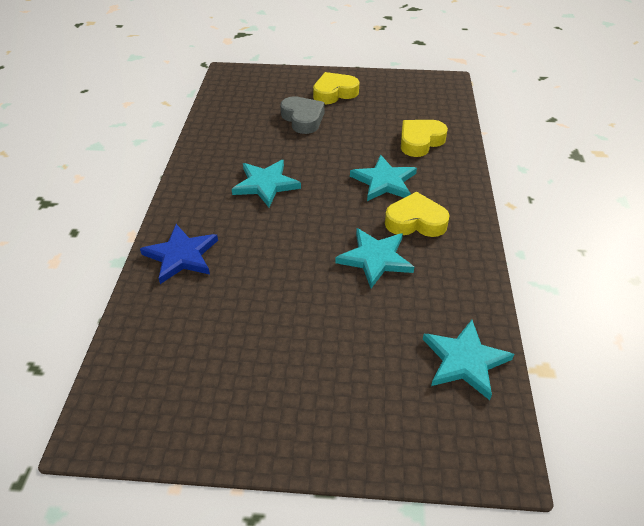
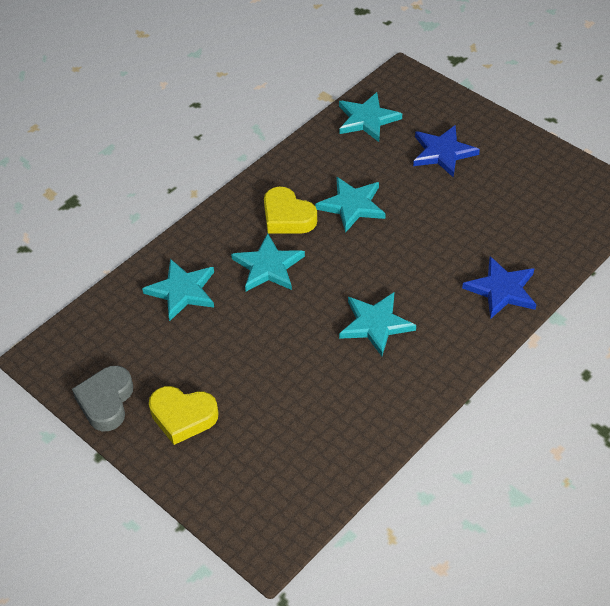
camera: 140 degrees left, 5 degrees up
grey heart [280,96,324,134] -> grey heart moved to [72,366,133,431]
yellow heart [401,120,448,157] -> turquoise star [142,259,214,321]
none -> blue star [413,125,480,177]

